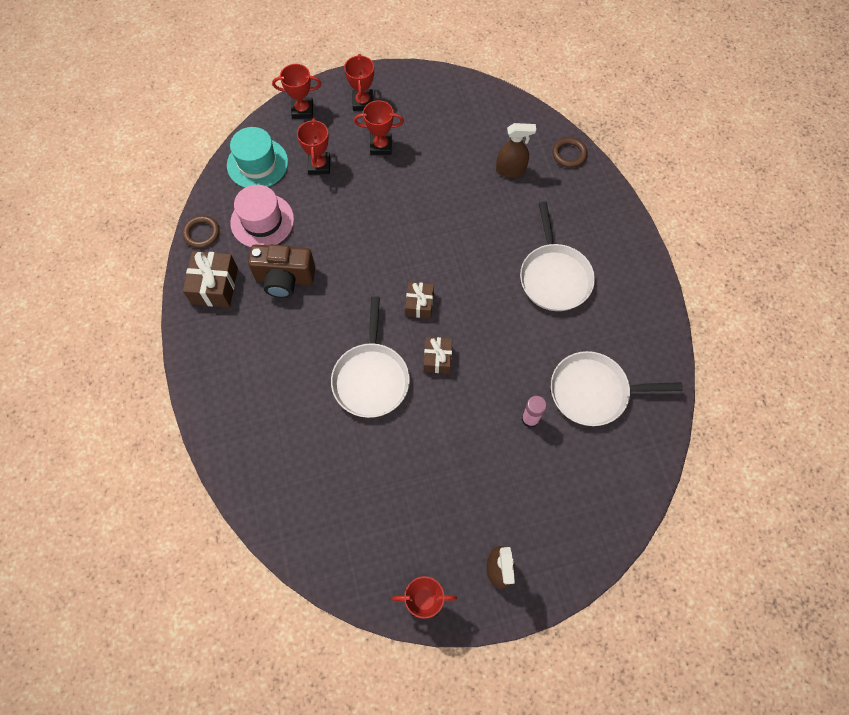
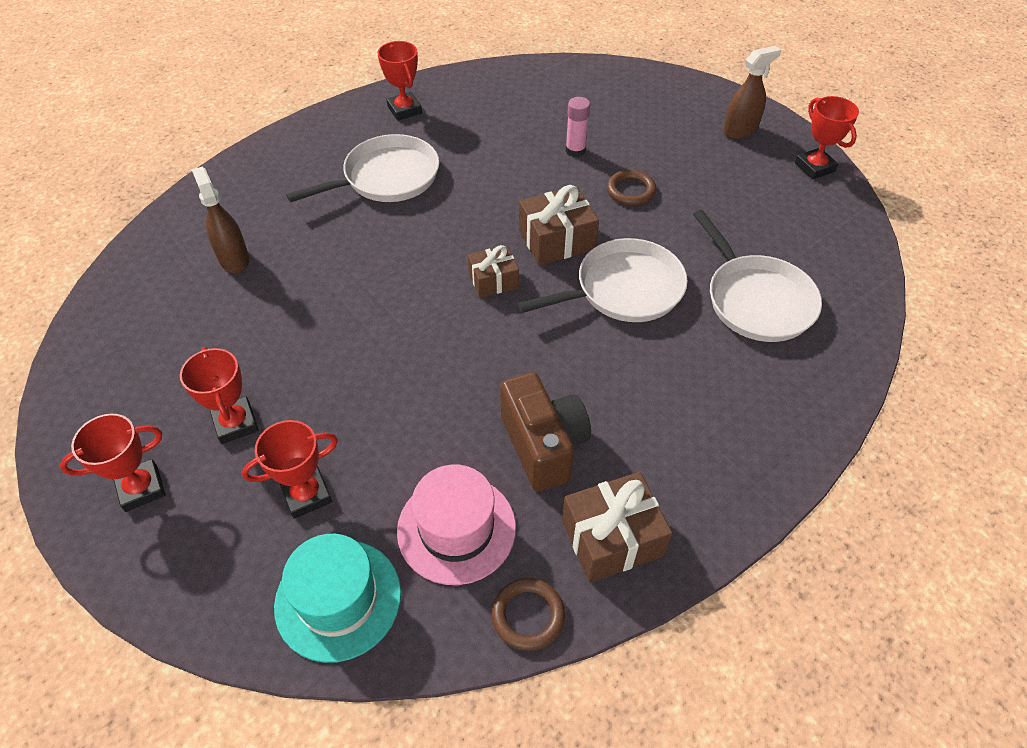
camera: 115 degrees left, 15 degrees down
red trophy [272,64,321,119] -> red trophy moved to [378,41,422,121]
brown gift [424,337,452,374] -> brown gift [519,185,599,265], size x1.55
white pan [551,351,683,426] -> white pan moved to [693,210,822,342]
brown ring [552,137,588,168] -> brown ring moved to [607,170,656,206]

